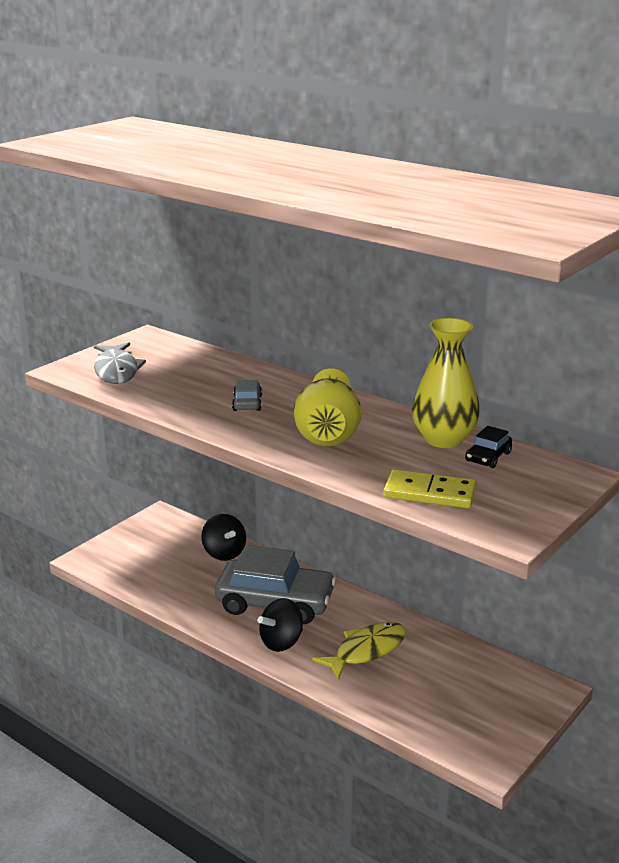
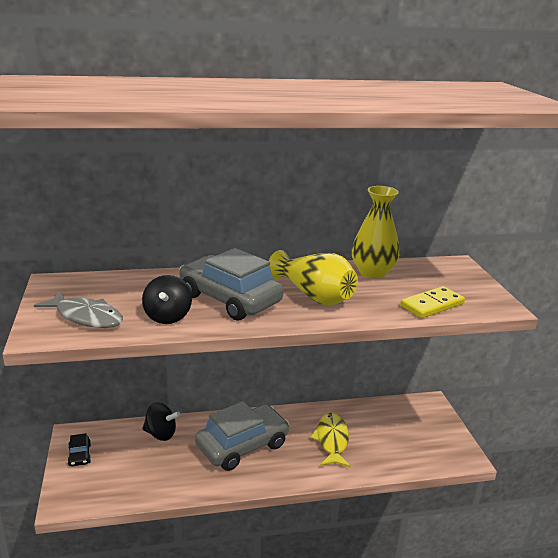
camera: 50 degrees left, 0 degrees up
grey car [232,380,262,411] -> grey car [179,248,284,321], size x2.41
black spinning top [258,598,303,652] -> black spinning top moved to [142,275,192,324]
black car [465,426,512,468] -> black car moved to [68,433,91,466]

